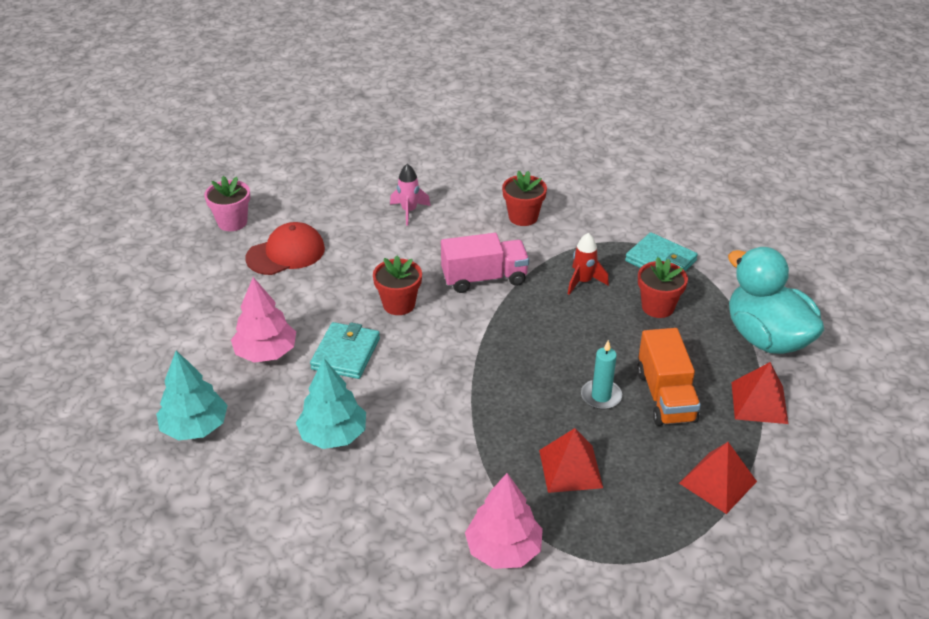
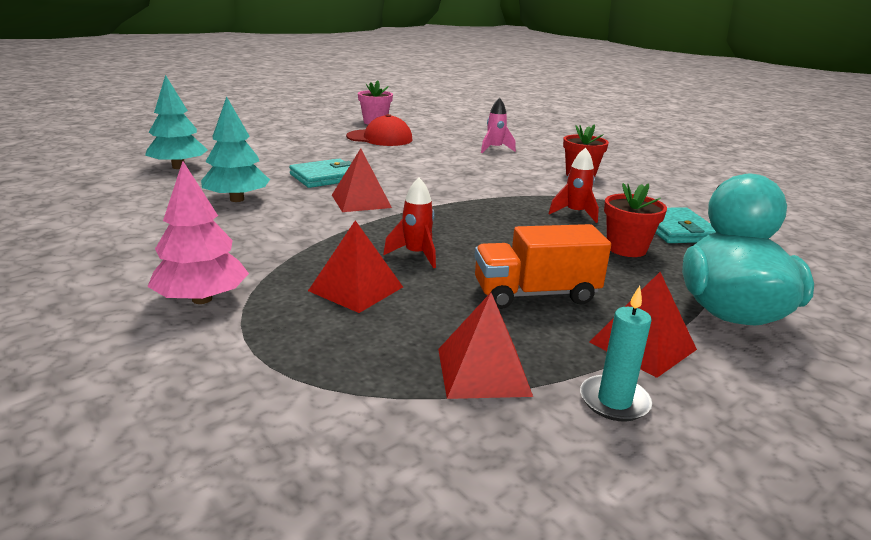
camera: 40 degrees right, 15 degrees down
pink tree [231,277,296,363] -> none
red flower pot [373,256,422,315] -> none
pink truck [441,233,529,293] -> none
turquoise candle [581,340,622,409] -> turquoise candle moved to [580,286,652,421]
orange truck [637,328,701,426] -> orange truck turned 45 degrees clockwise [474,224,611,309]
none -> red pyramid [332,148,392,212]
none -> red rocket [383,178,436,268]

